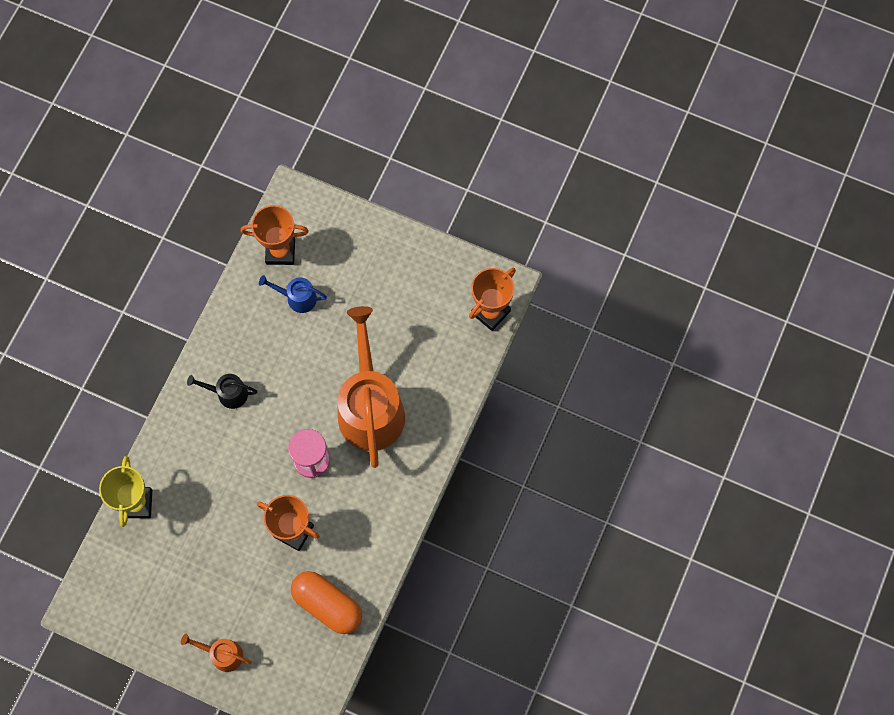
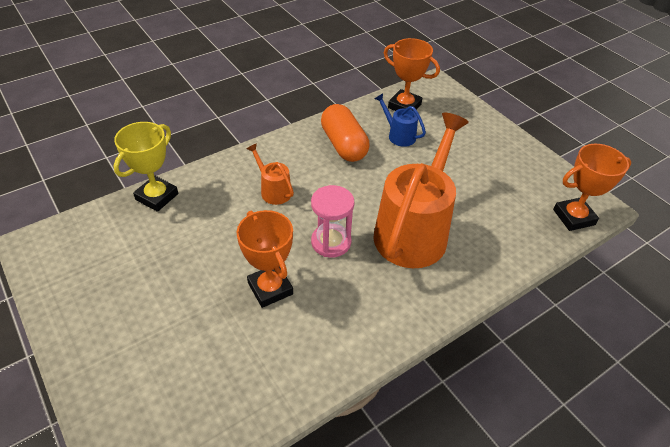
camera: 30 degrees right, 25 degrees down
orange watering can [181,634,252,672] -> orange watering can moved to [247,143,294,205]
black watering can [187,374,258,409] -> none
orange capsule [291,571,362,634] -> orange capsule moved to [321,104,370,162]

